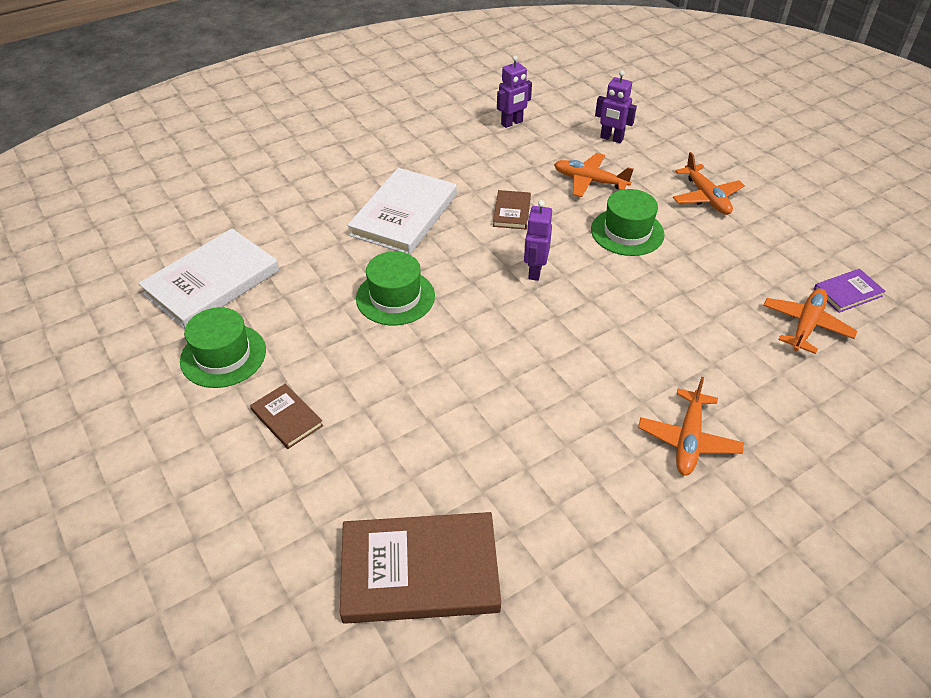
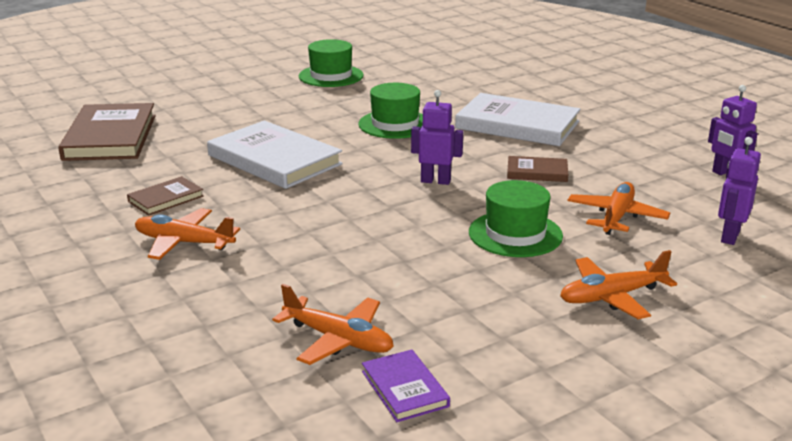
camera: 90 degrees right, 20 degrees down
white book [138,229,279,329] -> white book moved to [207,121,343,189]
brown book [250,384,323,449] -> brown book moved to [127,176,204,216]

